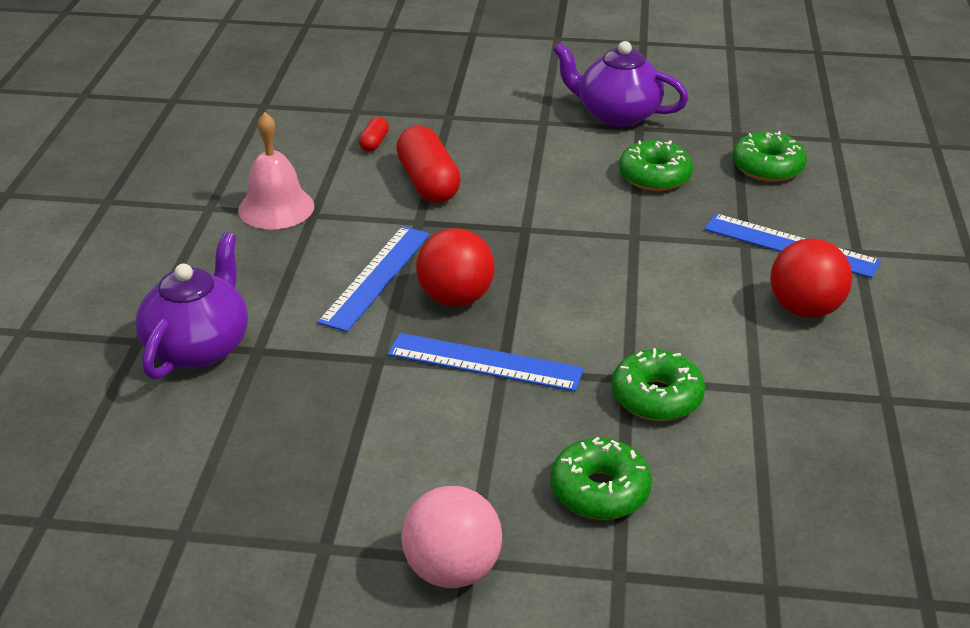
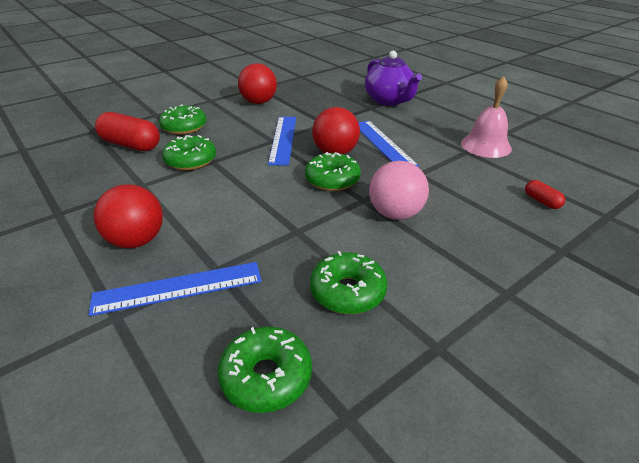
camera: 135 degrees right, 0 degrees up
blue ruler [388,333,584,392] -> blue ruler turned 60 degrees counterclockwise [268,117,296,166]
red capsule [396,126,461,203] -> red capsule moved to [95,112,160,151]
pink ball [401,486,502,588] -> pink ball moved to [369,161,429,220]
purple teapot [553,41,689,127] -> none
none -> red ball [238,63,277,104]
none -> green donut [305,152,361,191]

